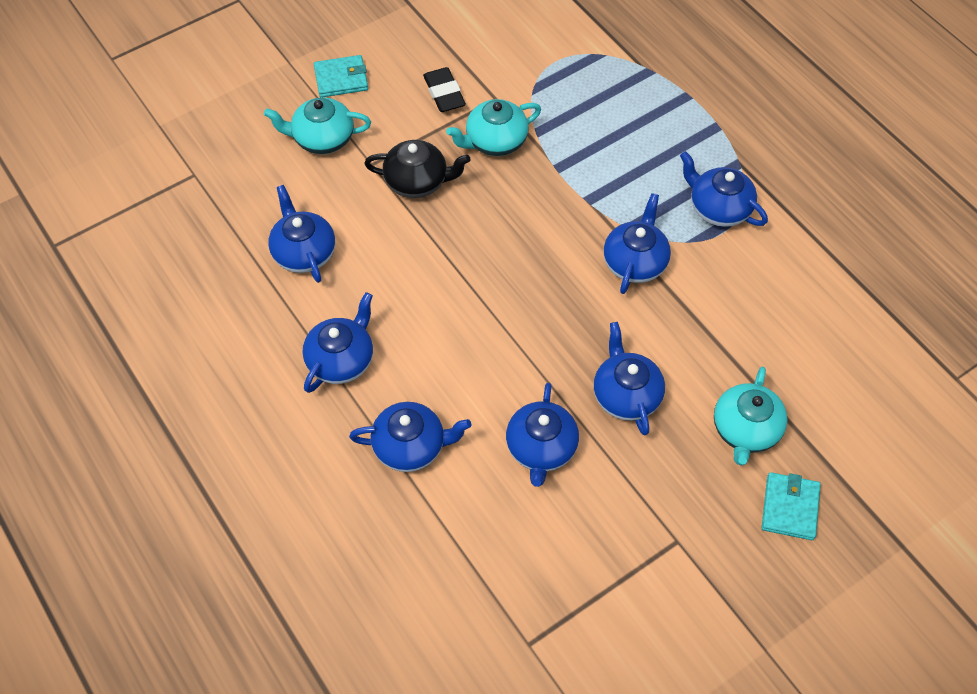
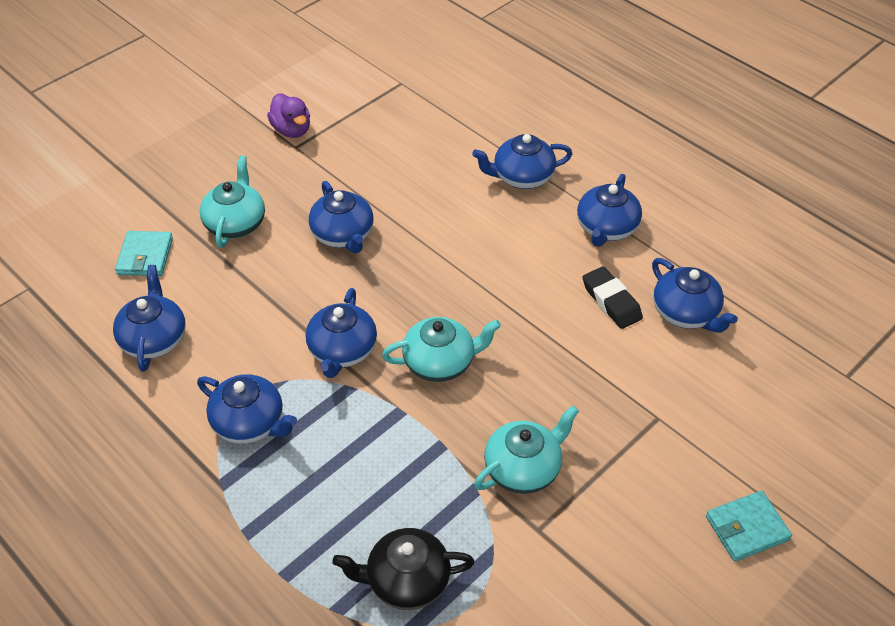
camera: 170 degrees right, 10 degrees down
turquoise teapot [264,97,371,154] -> turquoise teapot moved to [382,317,501,382]
black teapot [364,140,471,198] -> black teapot moved to [333,528,475,610]
black eraser [423,67,466,112] -> black eraser moved to [583,266,643,329]
blue teapot [506,383,579,487] -> blue teapot moved to [113,265,186,372]
turquoise wallet [762,472,821,540] -> turquoise wallet moved to [115,231,173,276]
none -> purple duck [267,93,310,138]

